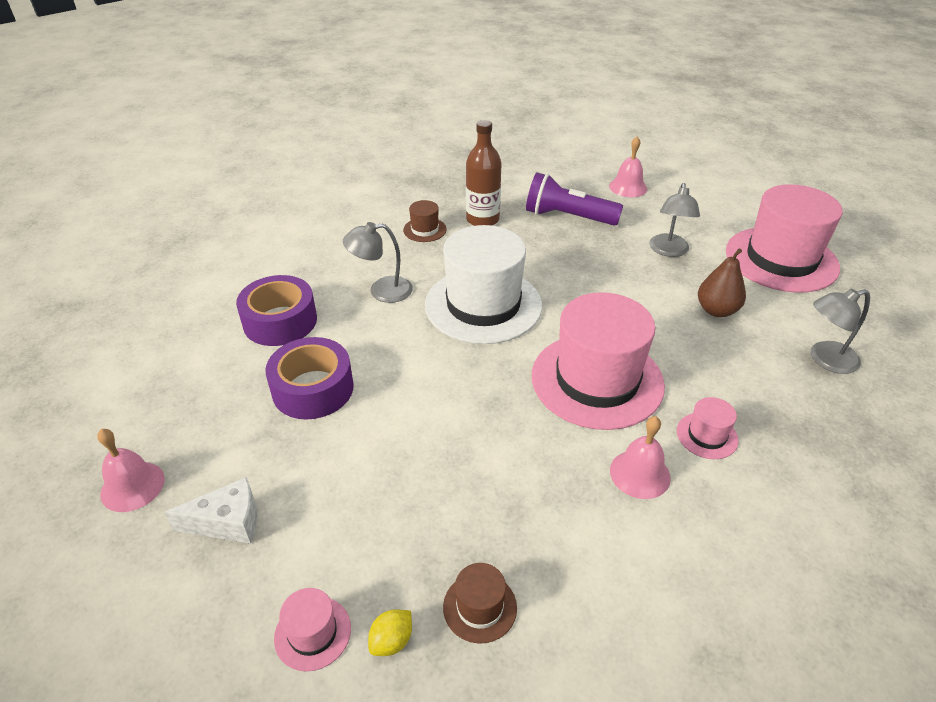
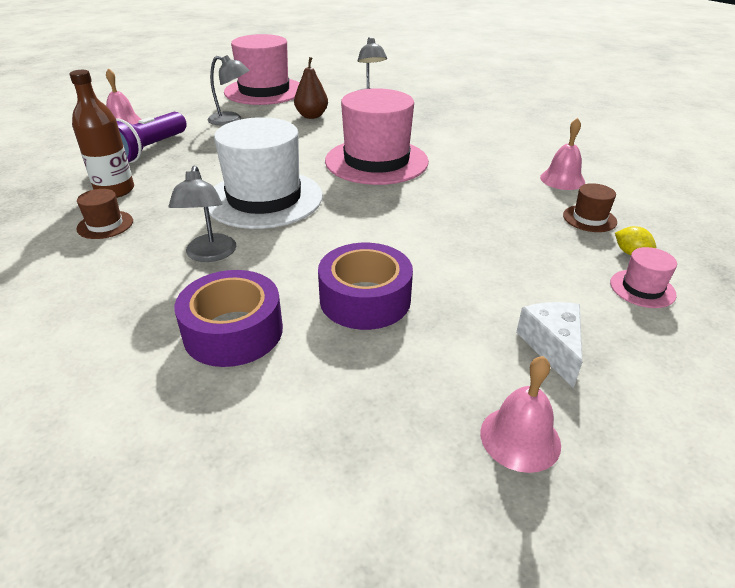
camera: 85 degrees left, 5 degrees down
pink bell [610,416,671,499] -> pink bell moved to [540,118,585,190]
pink hat [677,397,739,459] -> none

